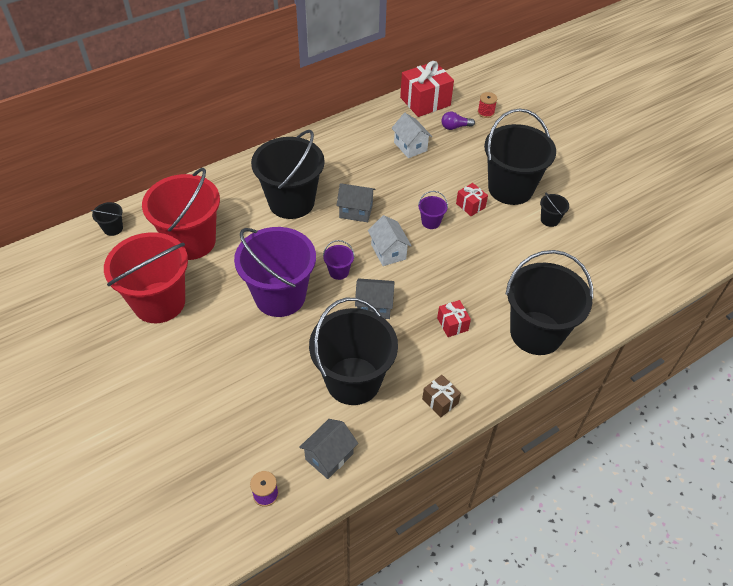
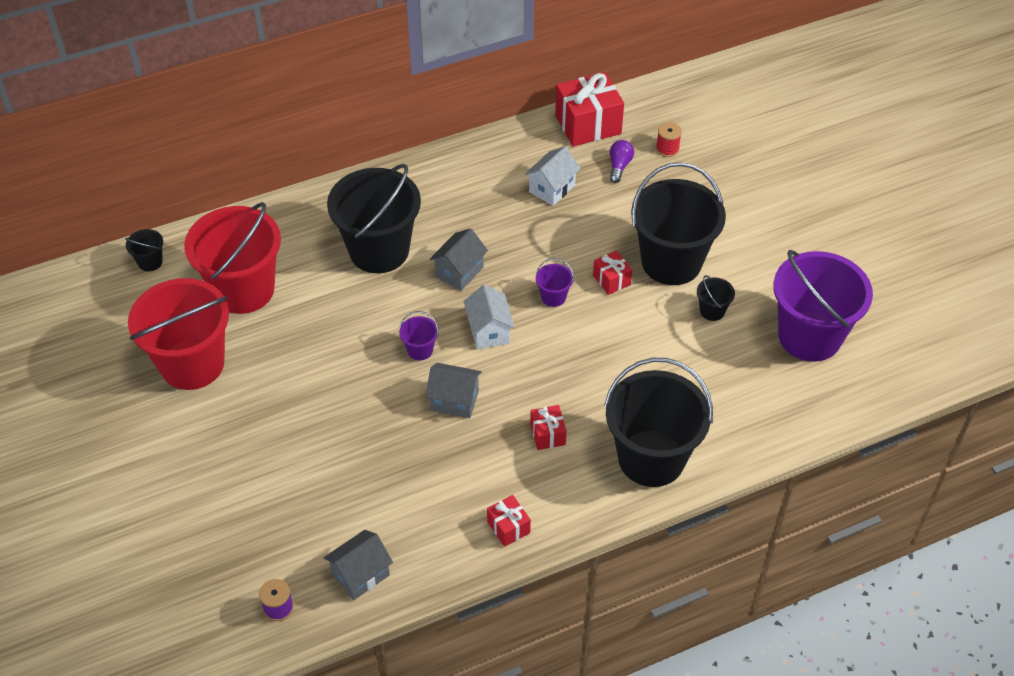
camera: 10 degrees right, 0 degrees up
purple bucket [234,227,316,317] -> purple bucket moved to [773,250,873,362]
black bucket [309,298,398,405] -> none
grey house [336,183,376,222] -> grey house turned 75 degrees counterclockwise [430,228,488,291]
white house [391,113,432,158] -> white house turned 60 degrees clockwise [525,146,581,206]
brown gift [422,375,461,417] -> red gift [487,495,531,547]
purple light bulb [442,111,475,130] -> purple light bulb turned 105 degrees clockwise [610,140,634,183]

